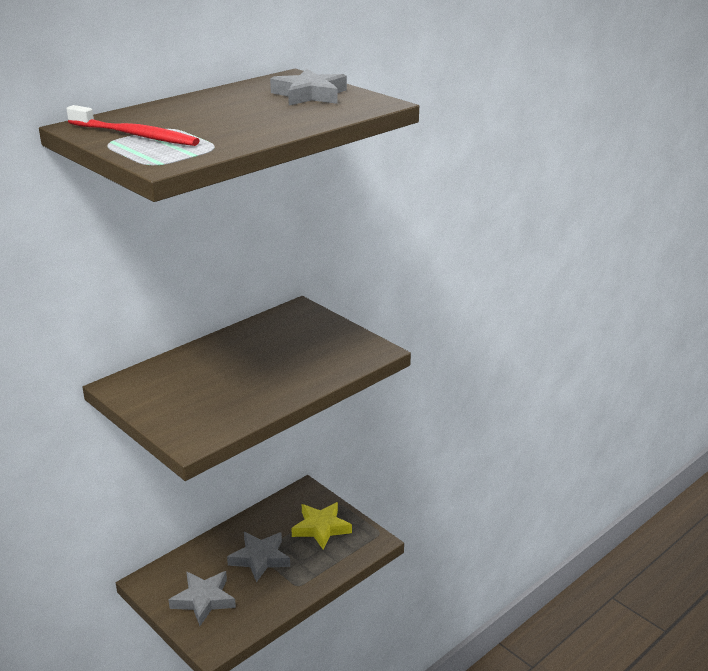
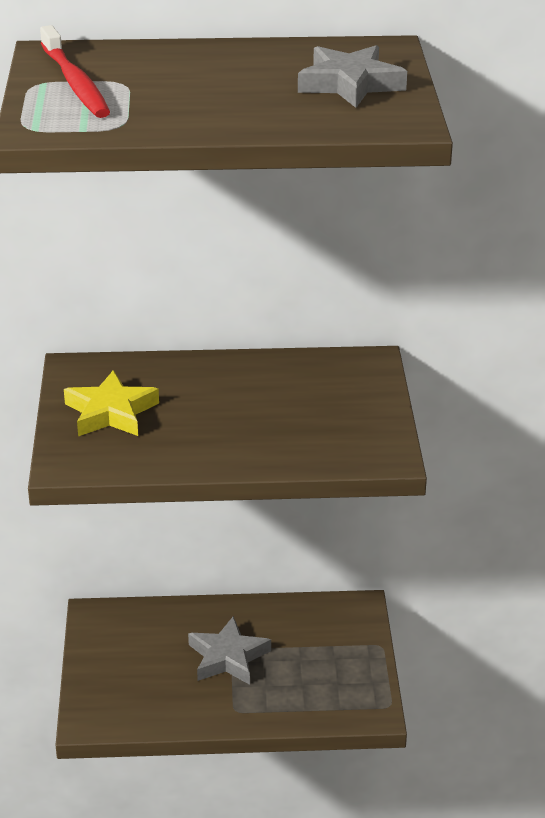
camera: 40 degrees right, 5 degrees up
grey star [169,571,236,626] -> none
yellow star [291,502,352,550] -> yellow star moved to [64,370,159,436]

